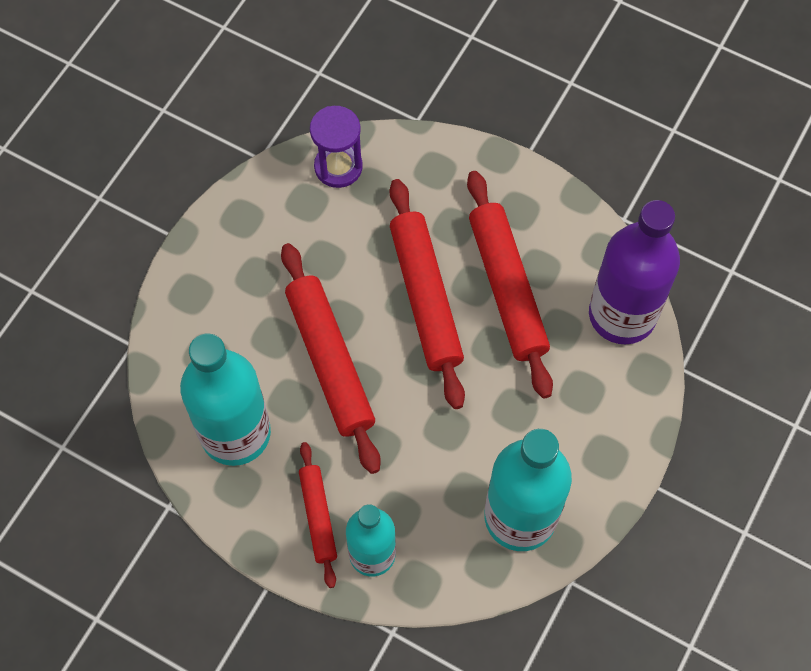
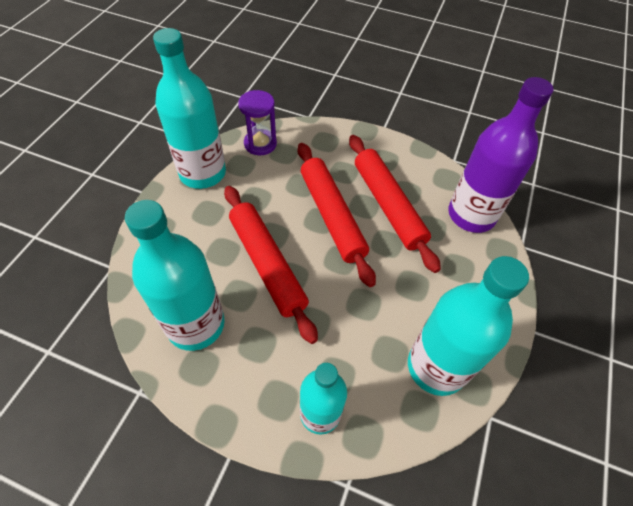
camera: 10 degrees left, 10 degrees down
red rolling pin [299,442,337,588] -> none
none -> turquoise bottle [153,28,226,189]

